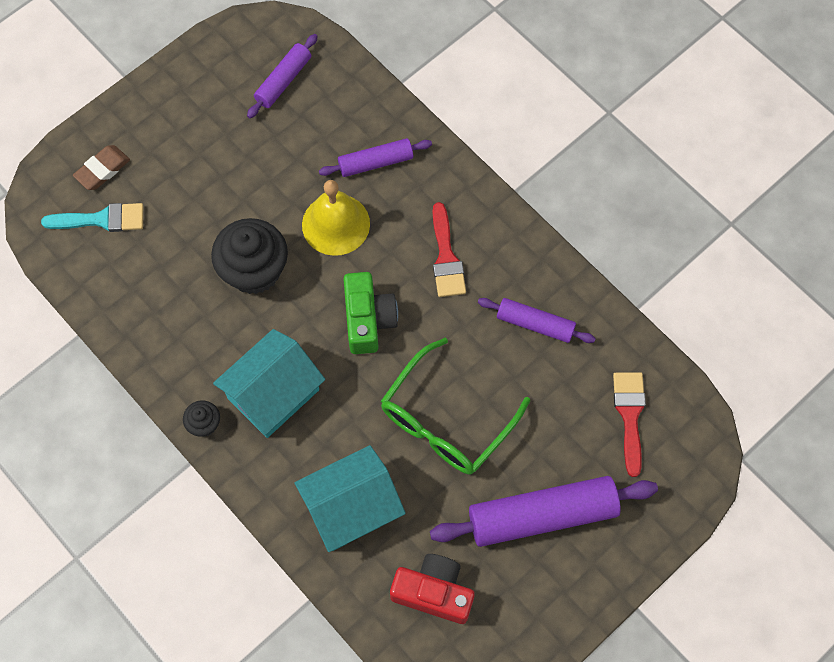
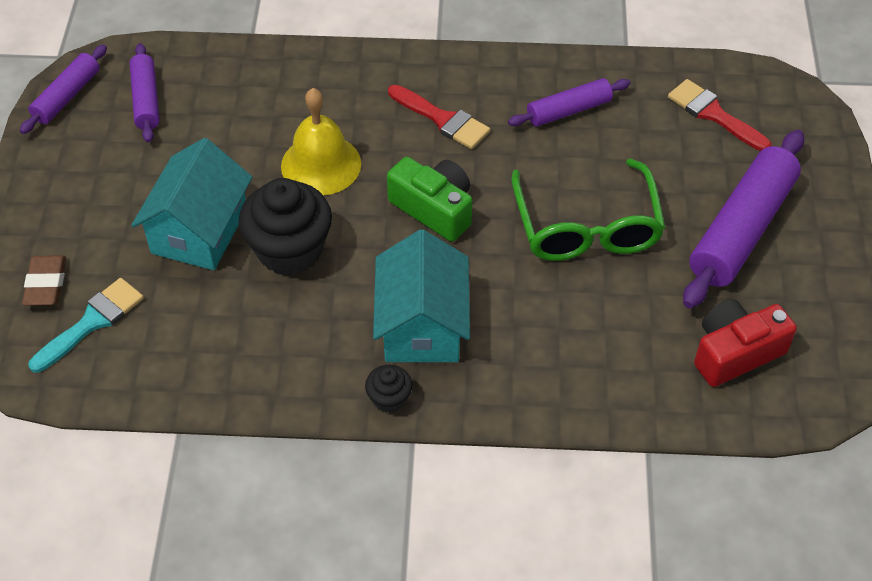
camera: 45 degrees left, 15 degrees down
turquoise house [295,445,406,552] -> turquoise house moved to [131,138,252,270]
purple rolling pin [319,138,432,177] -> purple rolling pin moved to [20,45,107,134]

